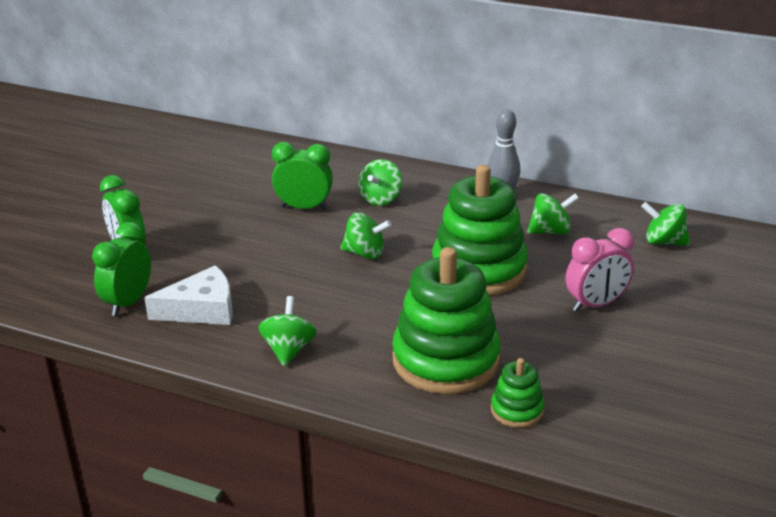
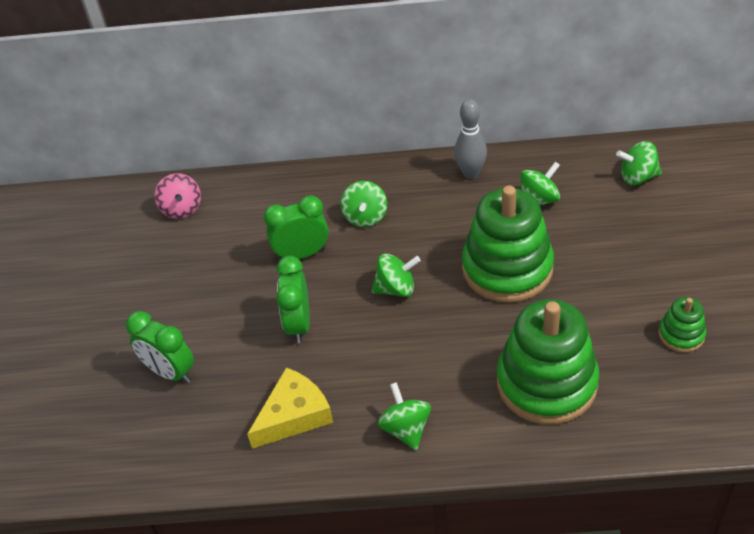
camera: 20 degrees left, 15 degrees up
green clock [92,222,151,316] -> green clock moved to [276,256,310,343]
white cheese [144,265,233,325] -> yellow cheese [247,367,333,449]
green stacking toy [491,358,545,428] -> green stacking toy moved to [658,297,707,353]
pink clock [566,228,634,312] -> none
none -> pink spinning top [155,173,201,219]

